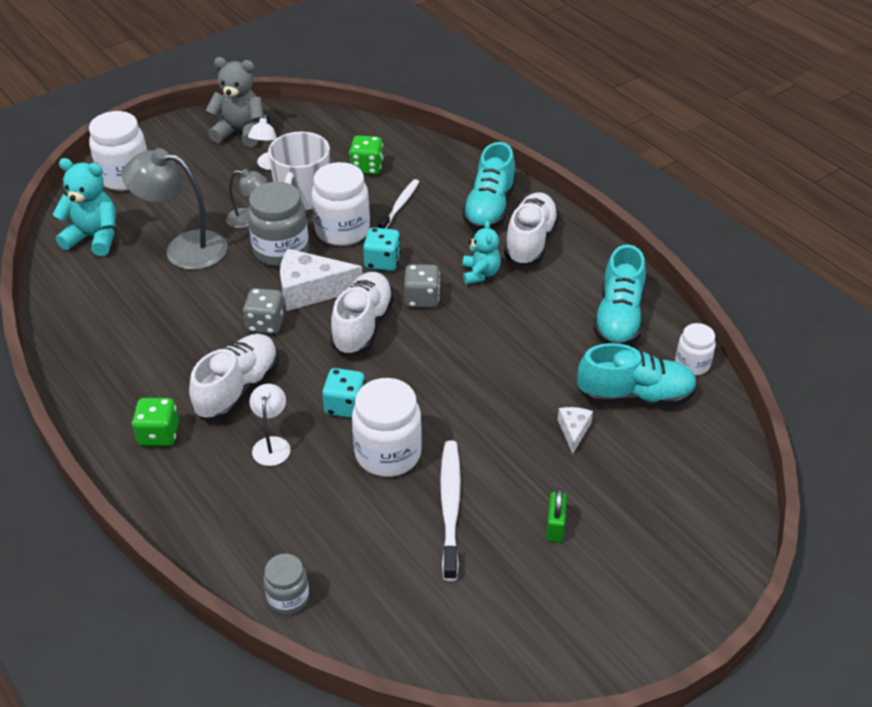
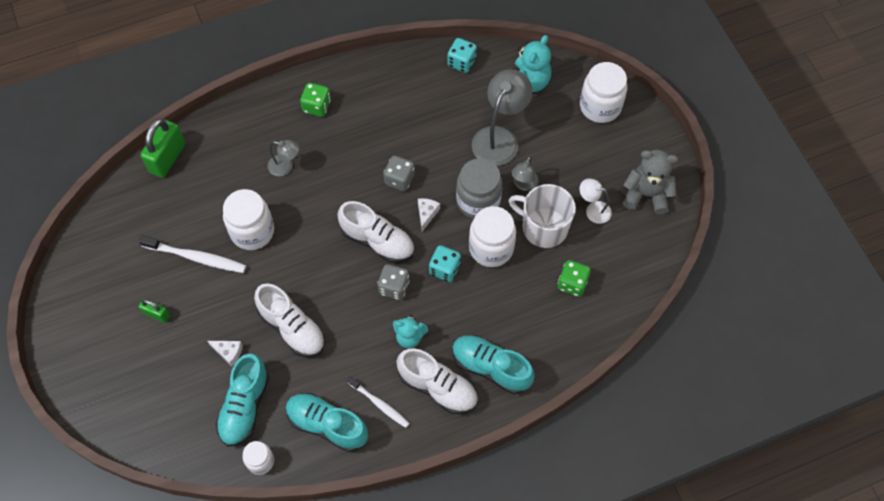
camera: 105 degrees right, 20 degrees up
white shoe [189,334,279,420] -> white shoe moved to [254,283,325,357]
grey teddy bear [206,57,264,147] -> grey teddy bear turned 105 degrees counterclockwise [623,150,678,214]
white lamp [249,384,291,466] -> grey lamp [267,140,299,176]
grey jar [263,554,309,615] -> green padlock [140,118,185,178]
white cheese [280,249,363,311] -> white cheese [418,198,440,231], size x0.51
turquoise dice [322,368,365,418] -> turquoise dice moved to [447,38,477,73]
white toothbrush [378,179,419,229] -> white toothbrush moved to [347,376,410,428]

